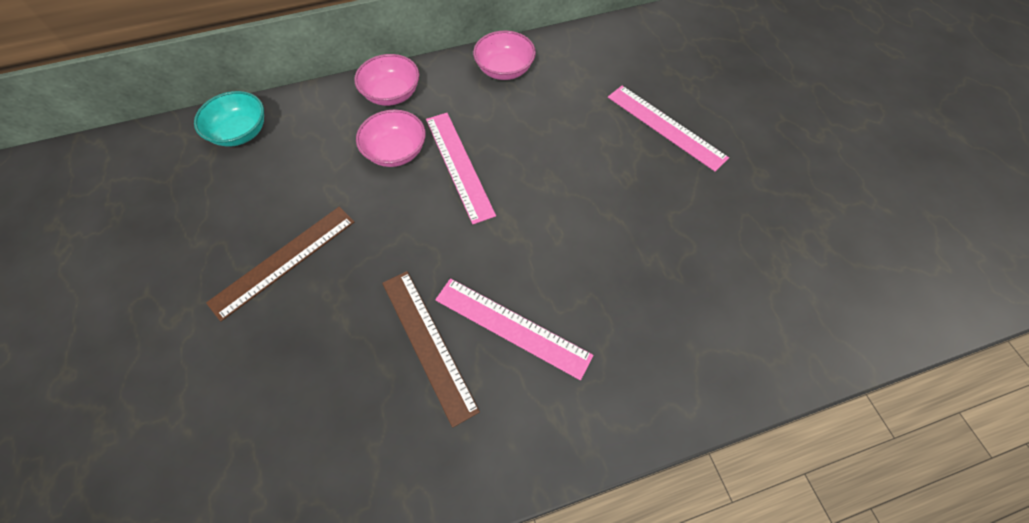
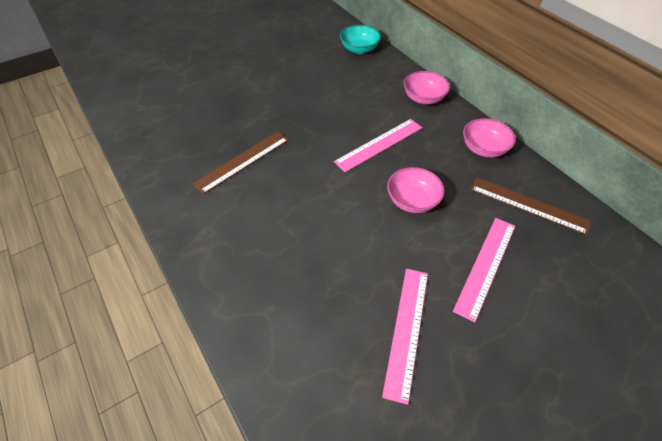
camera: 75 degrees right, 10 degrees down
brown ruler [206,207,354,321] -> brown ruler moved to [470,177,591,235]
pink bowl [356,110,426,167] -> pink bowl moved to [387,167,445,213]
pink ruler [435,278,593,380] -> pink ruler moved to [382,269,428,405]

